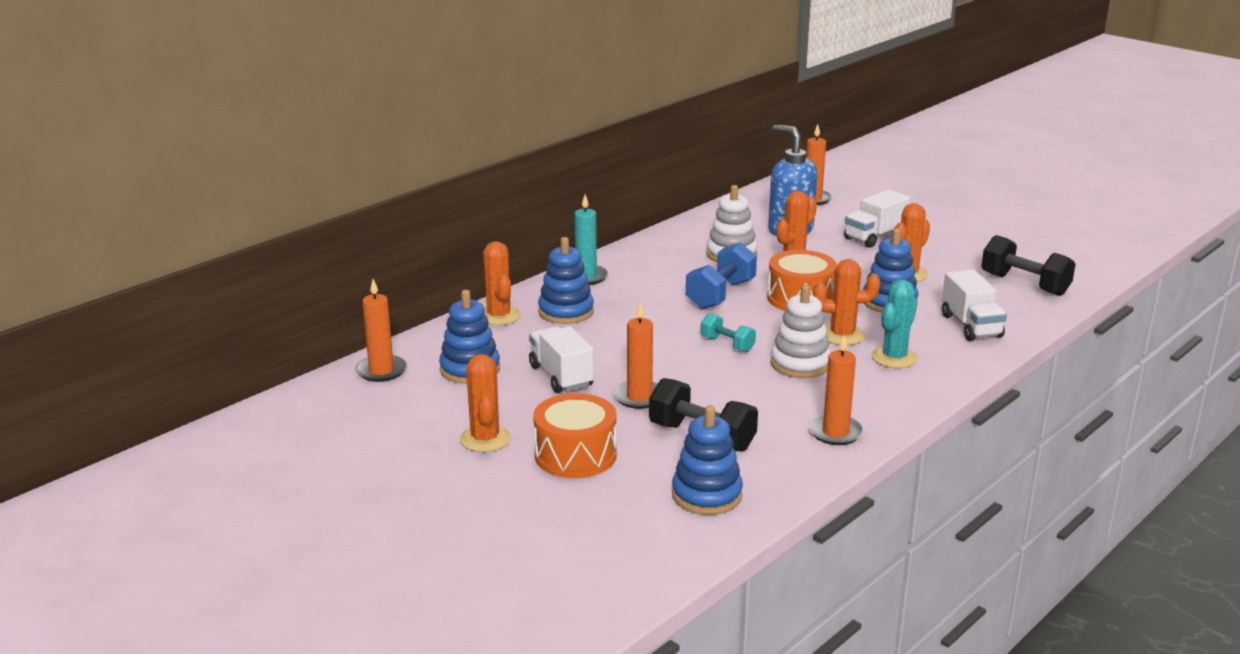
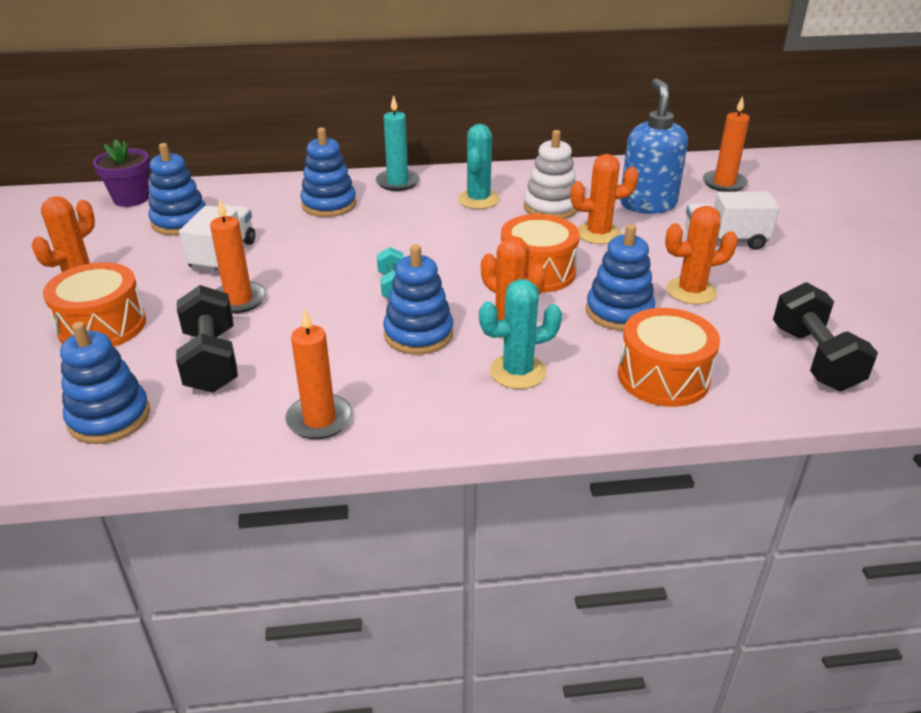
camera: 40 degrees right, 10 degrees up
orange candle [356,279,407,382] -> purple flower pot [93,139,150,207]
orange cactus [483,241,520,325] -> none
blue dumbbell [686,242,757,310] -> none
white stacking toy [771,285,831,378] -> blue stacking toy [383,244,453,355]
white truck [942,270,1007,341] -> orange drum [618,308,720,407]
none -> turquoise cactus [458,124,499,209]

